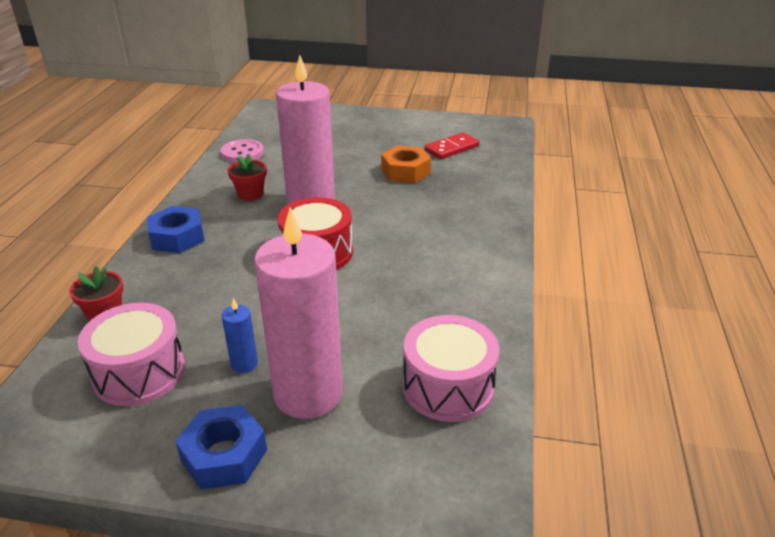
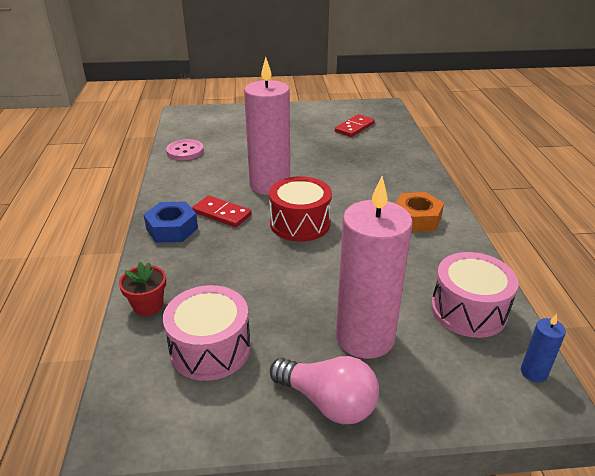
camera: 15 degrees left, 0 degrees up
blue nut [175,405,267,489] -> pink light bulb [270,356,379,424]
blue candle [221,298,258,373] -> blue candle moved to [521,314,566,383]
red flower pot [228,153,267,201] -> none
orange nut [381,146,431,183] -> orange nut moved to [395,192,444,232]
none -> red domino [192,195,252,227]

